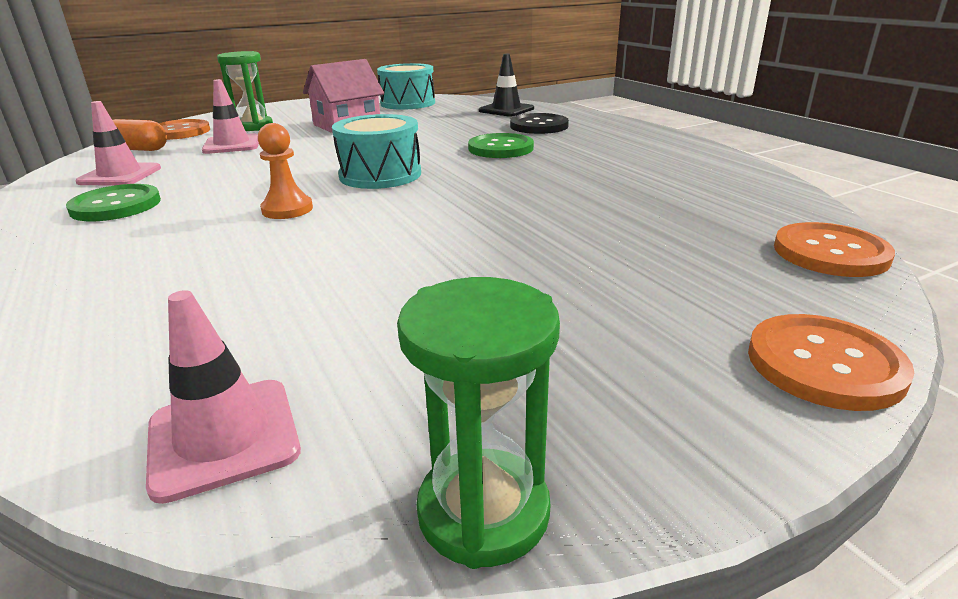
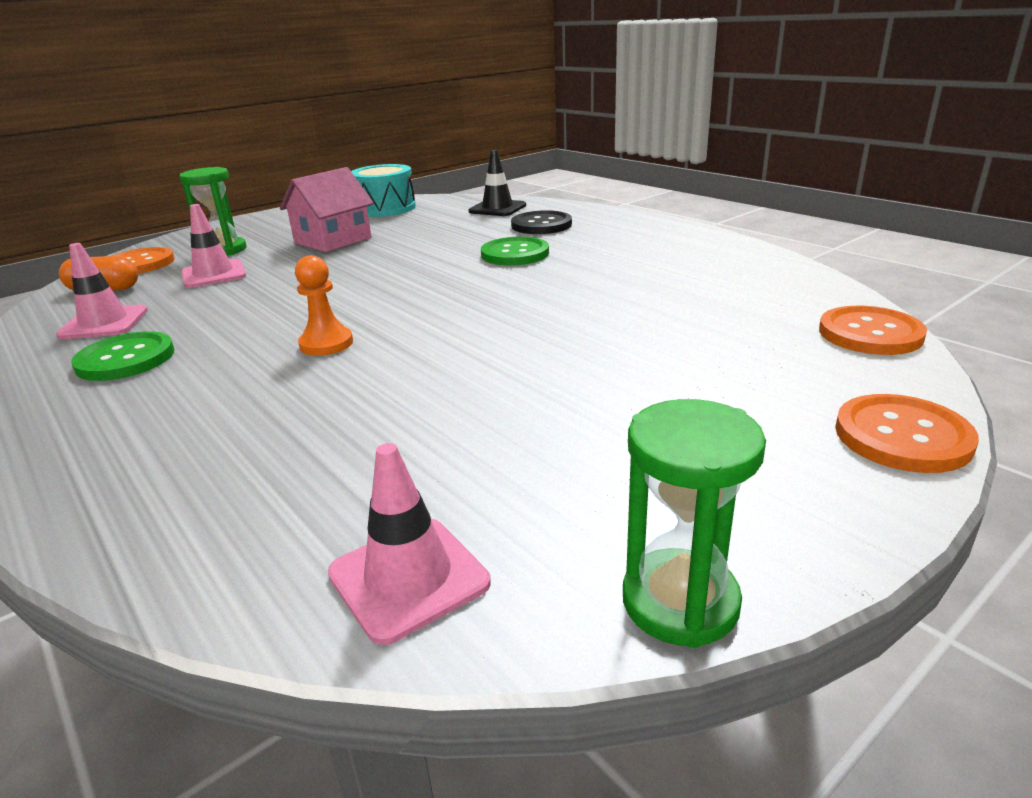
camera: 10 degrees left, 0 degrees up
turquoise drum [332,114,421,189] -> none

